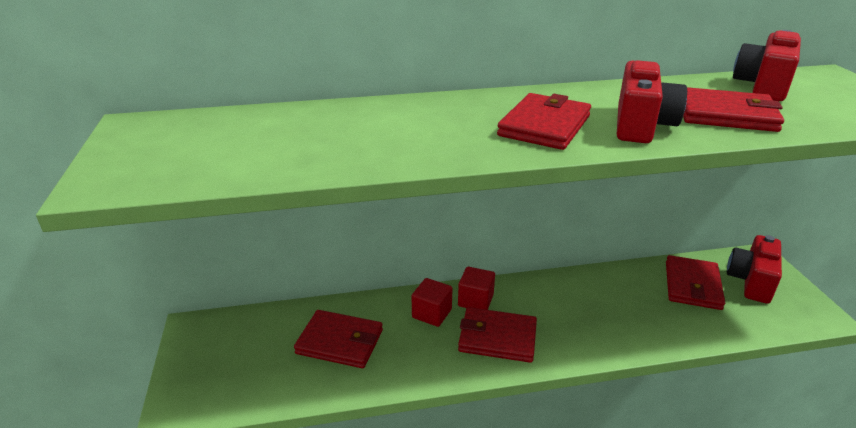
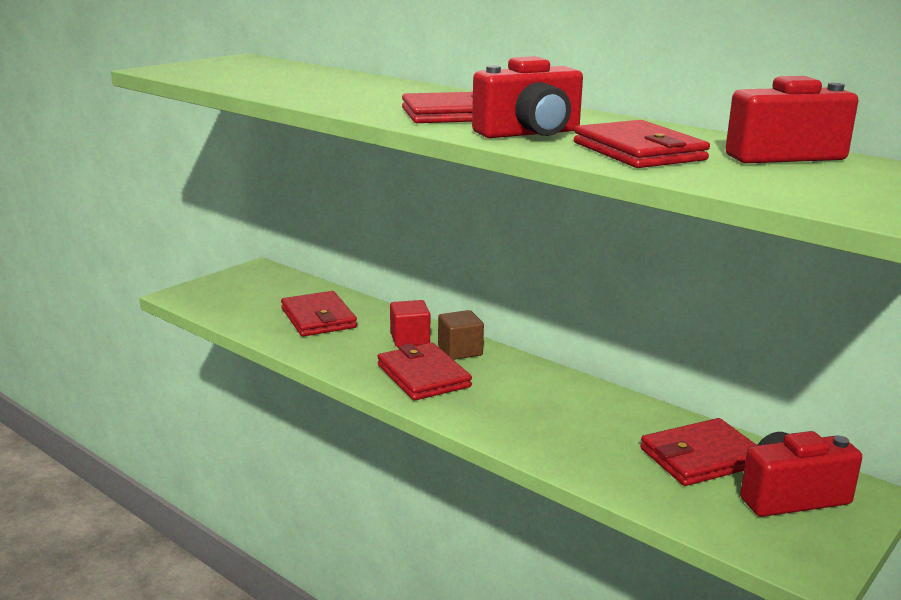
camera: 50 degrees right, 10 degrees down
red cube [458,266,495,310] -> brown cube [438,310,484,360]

